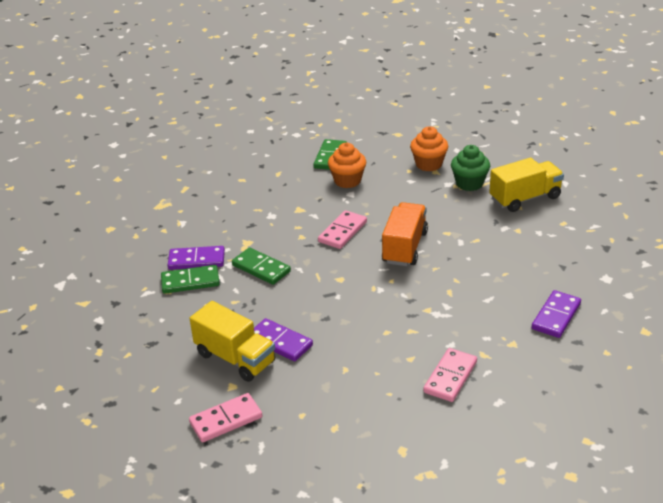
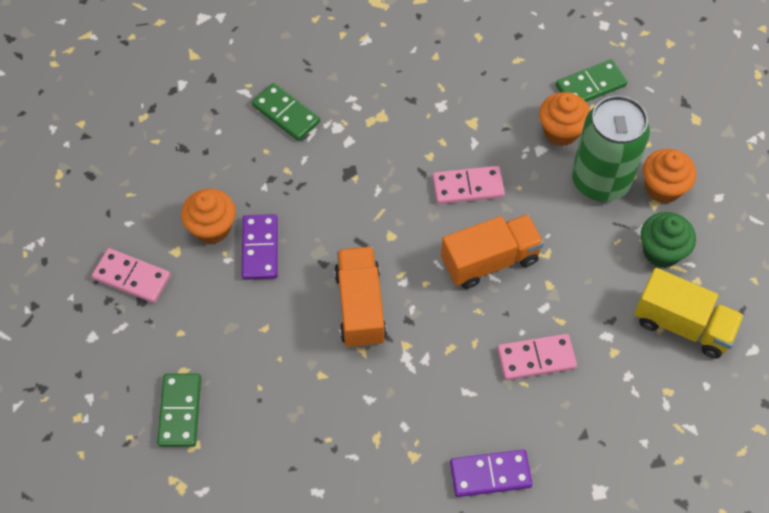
camera: 50 degrees right, 25 degrees up
purple domino [168,246,225,270] -> none
yellow truck [189,301,275,382] -> orange cupcake [181,189,236,244]
green domino [232,248,291,285] -> green domino moved to [157,374,201,447]
pink domino [423,348,477,402] -> pink domino moved to [497,334,577,380]
none -> orange truck [334,247,387,348]
none -> green can [572,95,650,202]

